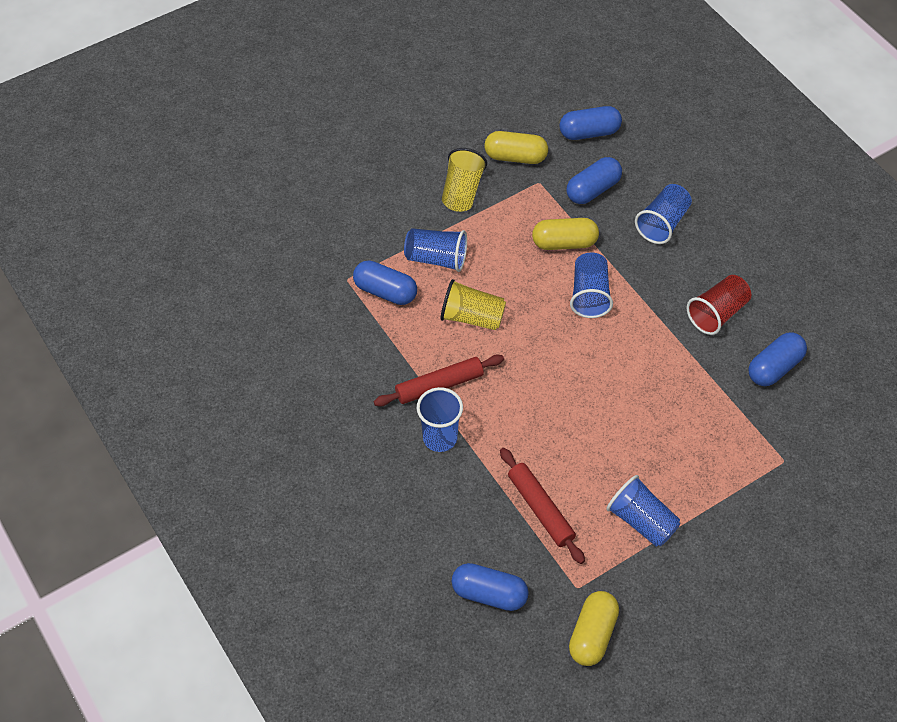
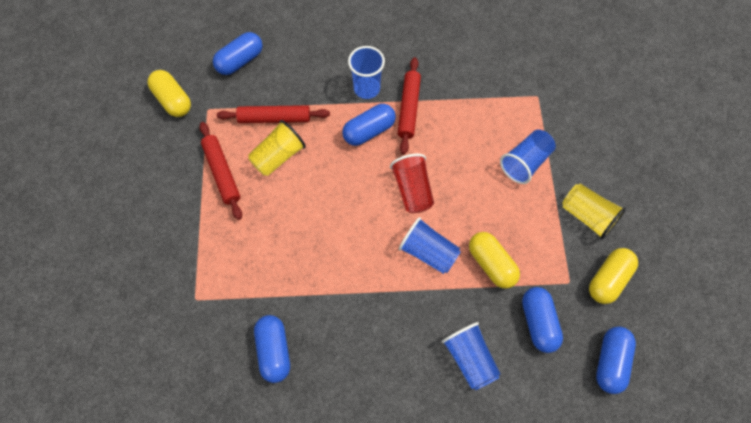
camera: 120 degrees right, 10 degrees up
blue capsule [353,260,417,305] -> blue capsule moved to [342,104,396,146]
yellow cup [441,279,506,330] -> yellow cup moved to [248,120,306,176]
yellow capsule [532,218,599,250] -> yellow capsule turned 60 degrees counterclockwise [469,232,520,289]
blue cup [607,475,680,547] -> red rolling pin [199,122,242,220]
red cup [687,275,751,335] -> red cup moved to [390,154,434,213]

